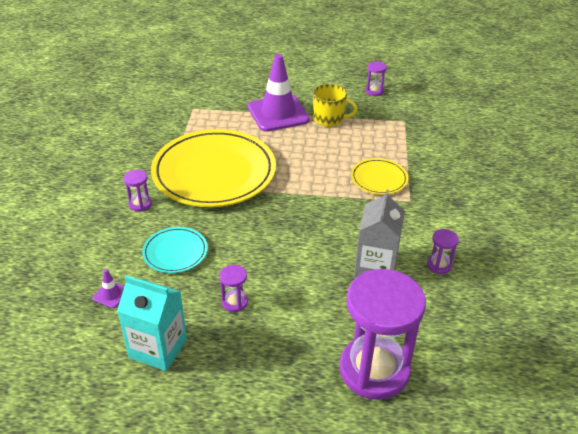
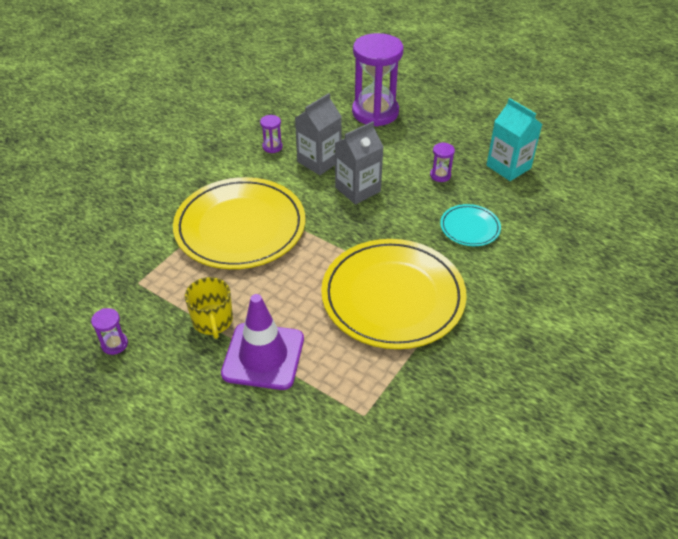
camera: 150 degrees left, 5 degrees up
purple traffic cone [93,269,124,308] -> none
purple hourglass [124,170,152,212] -> none
yellow mug [313,84,358,127] -> yellow mug turned 150 degrees counterclockwise [185,277,233,339]
yellow plate [351,158,408,195] -> yellow plate [173,177,305,269], size x2.18
none -> grey carton [335,121,383,205]

